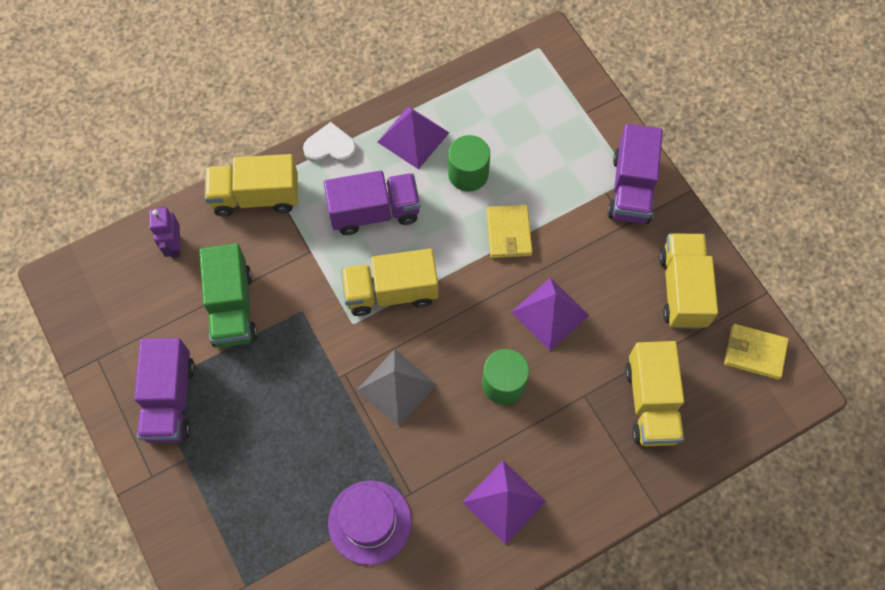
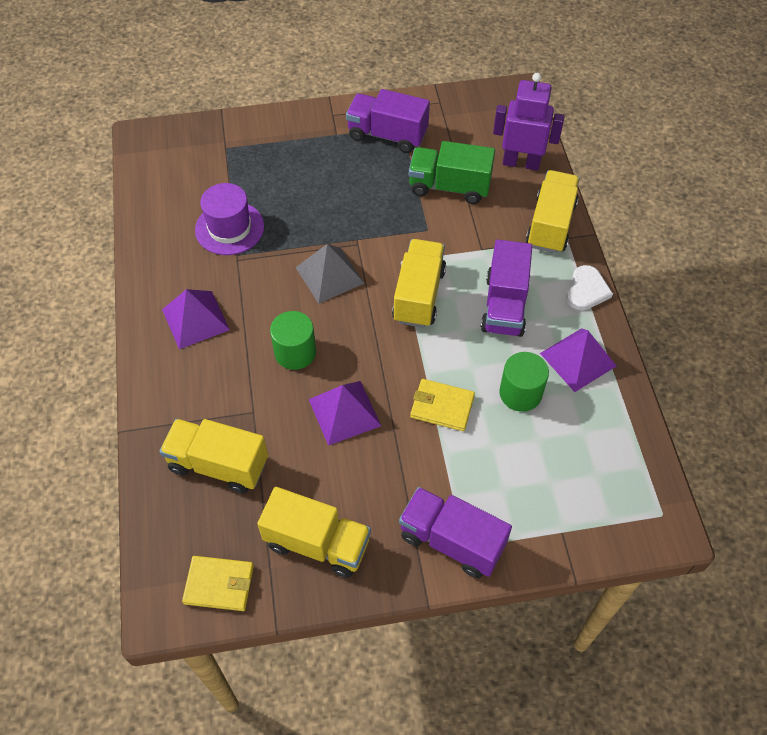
camera: 110 degrees right, 10 degrees down
purple robot [149,206,181,258] -> purple robot [493,73,565,170], size x1.65
yellow wallet [724,324,789,380] -> yellow wallet turned 60 degrees clockwise [182,556,254,611]

